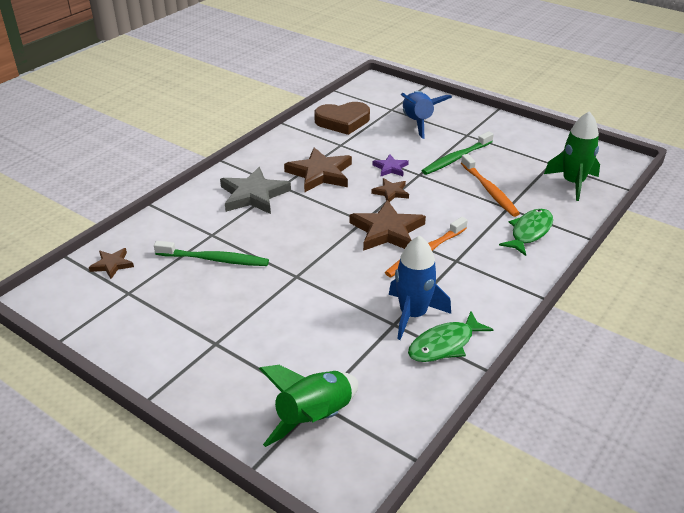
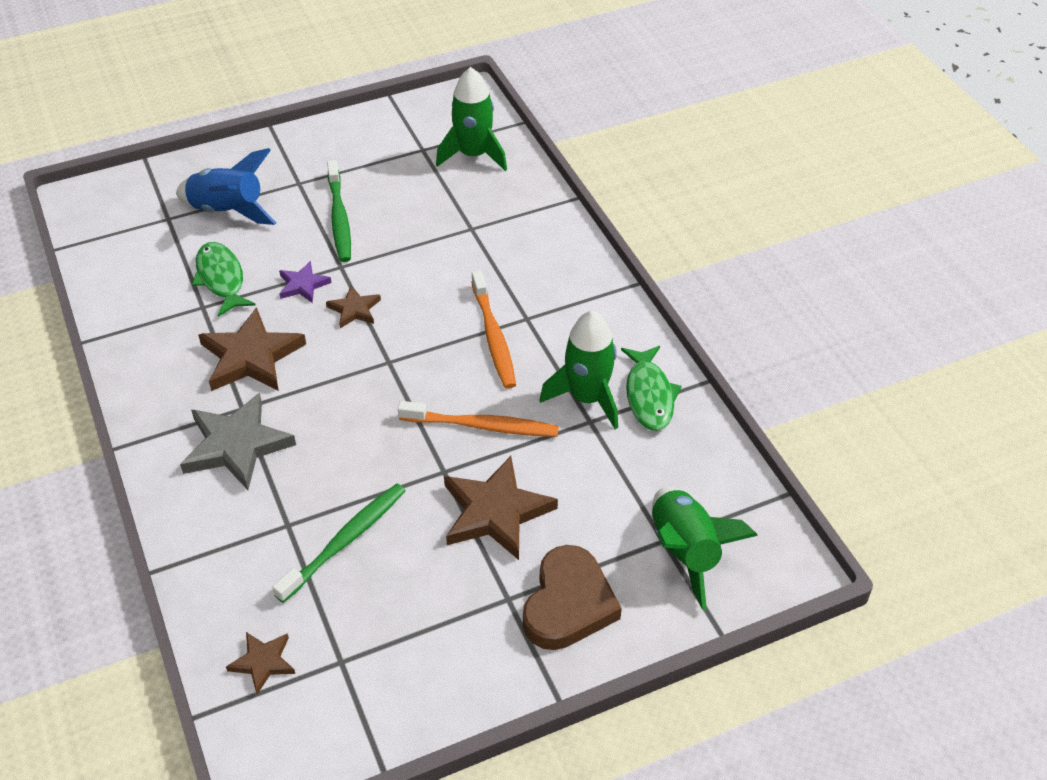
camera: 60 degrees left, 10 degrees up
brown heart [314,102,370,135] -> brown heart moved to [523,545,622,650]
brown star [349,200,426,251] -> brown star moved to [444,456,558,560]
blue rocket [389,235,451,340] -> green rocket [540,310,618,429]
orange toothbrush [461,154,520,217] -> orange toothbrush moved to [398,401,559,437]
green fish [499,209,553,256] -> green fish moved to [192,242,255,317]

